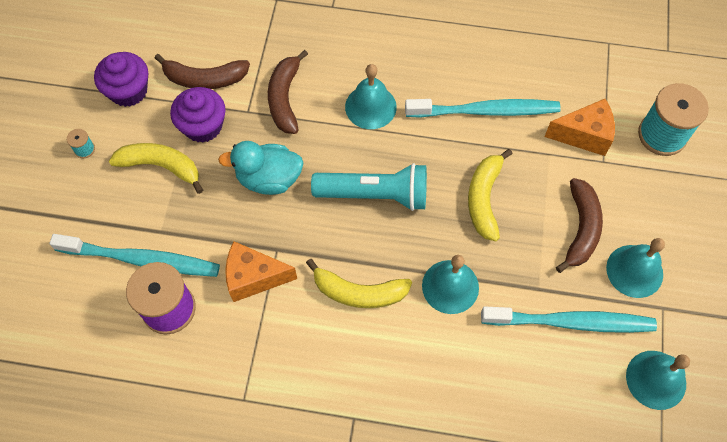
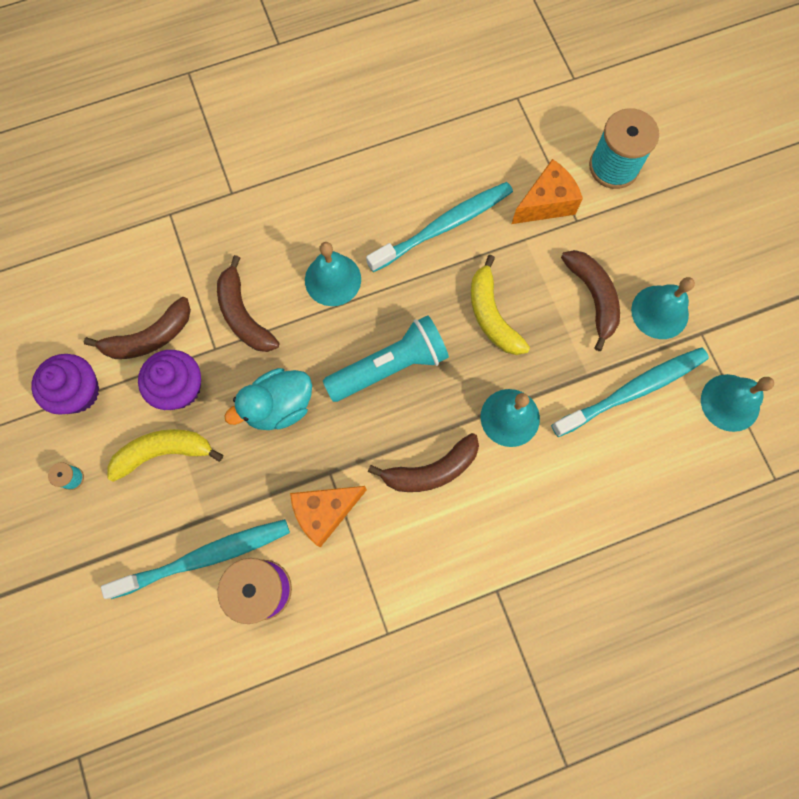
camera: 30 degrees left, 10 degrees up
yellow banana [306,259,412,308] -> brown banana [368,433,479,492]

